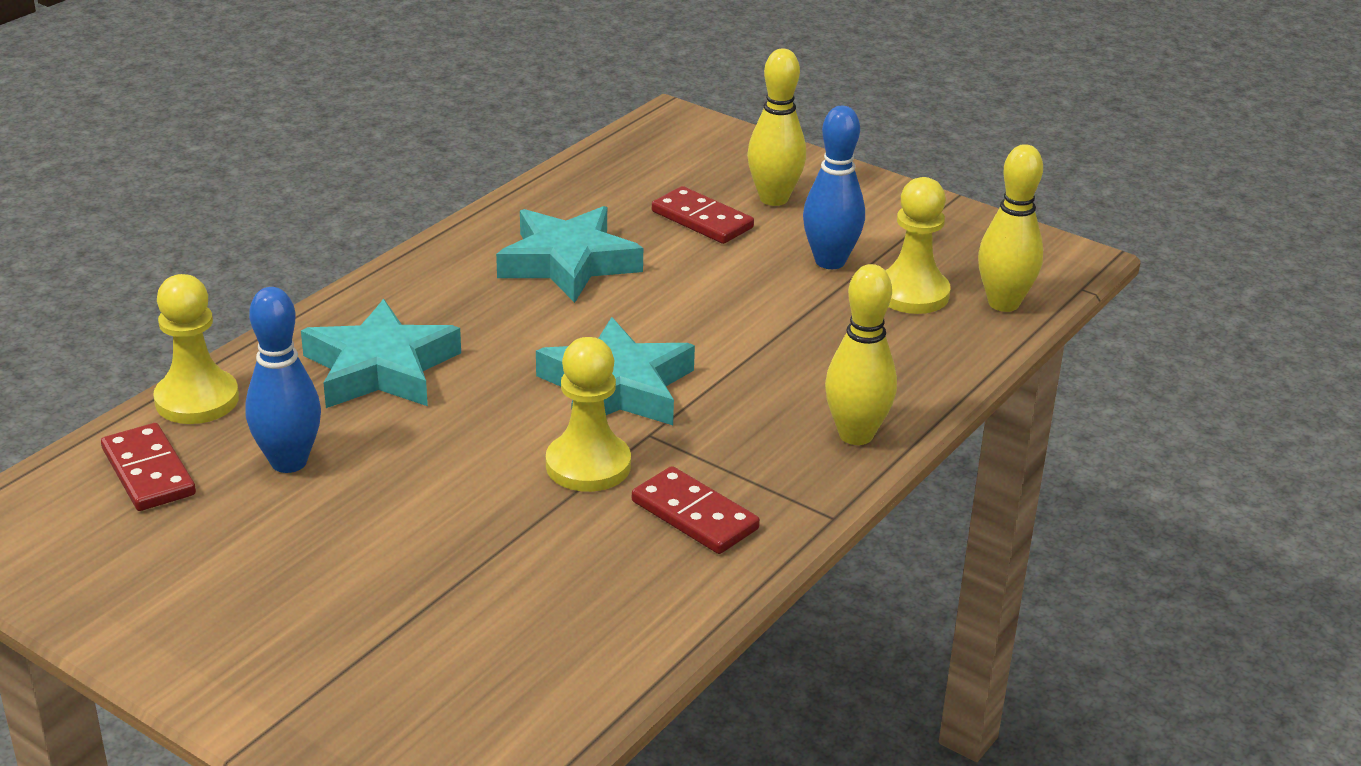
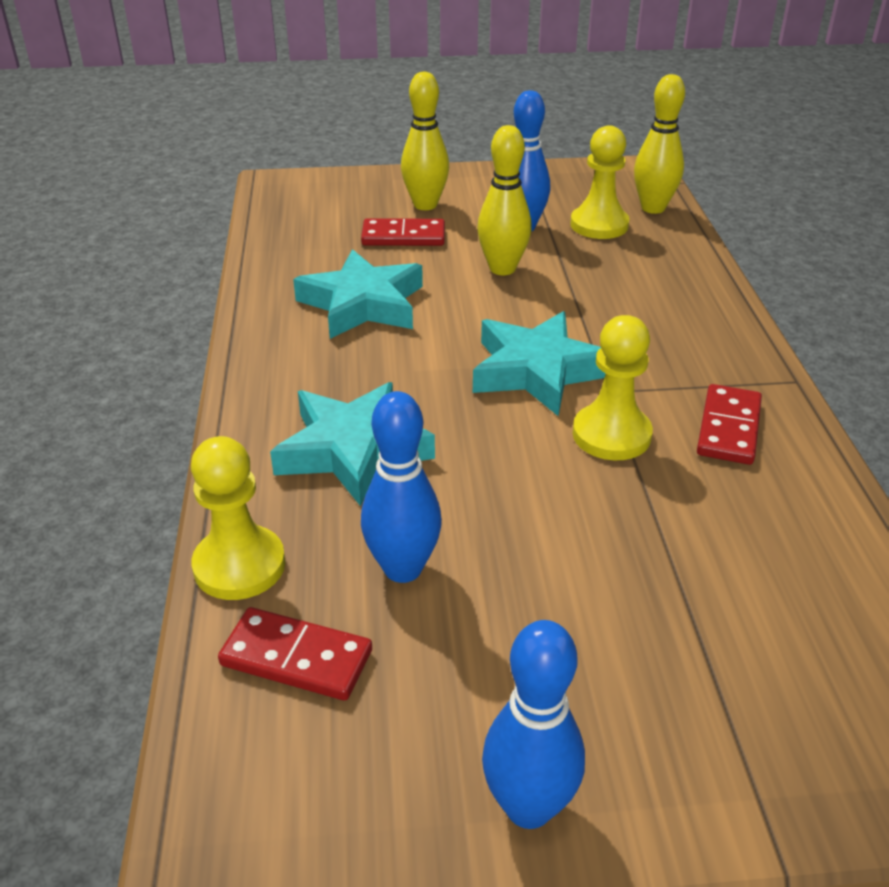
camera: 40 degrees left, 5 degrees up
red domino [632,466,760,554] -> red domino turned 75 degrees counterclockwise [697,384,762,465]
yellow bowling pin [825,264,897,445] -> yellow bowling pin moved to [477,125,532,275]
none -> blue bowling pin [482,620,585,829]

